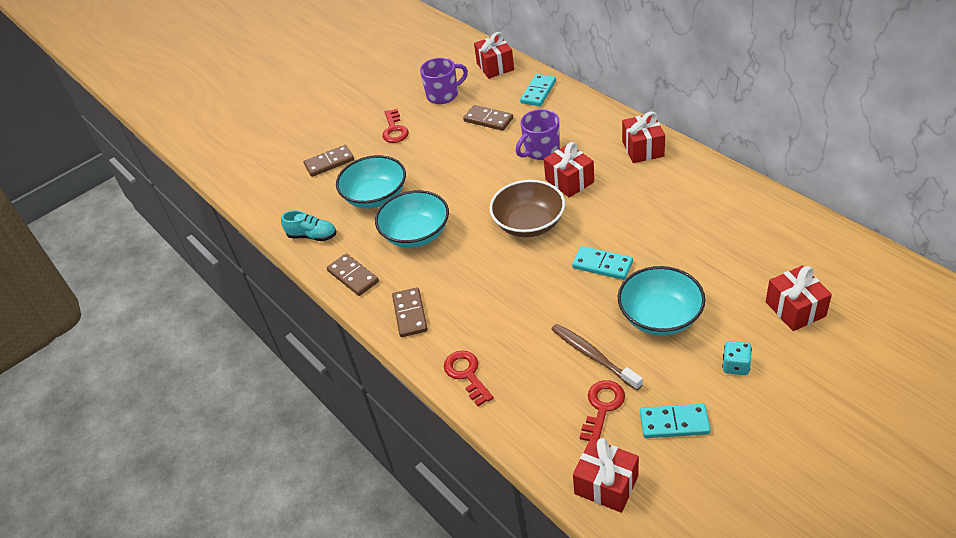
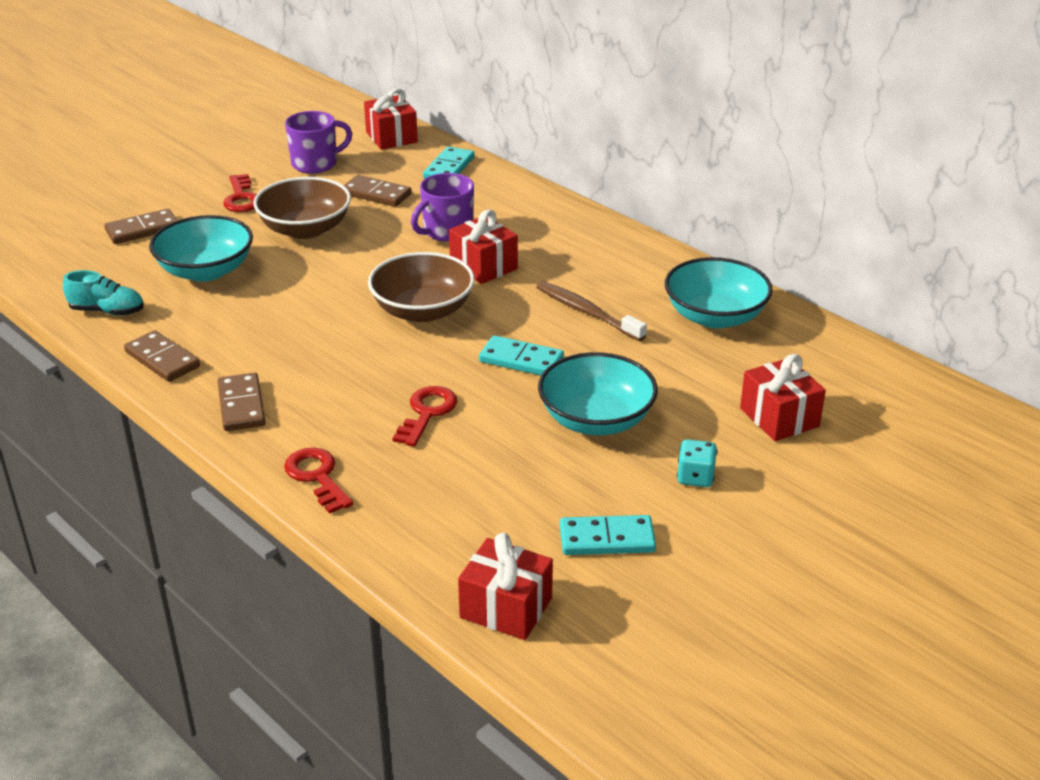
camera: 10 degrees left, 10 degrees down
turquoise bowl [375,190,449,248] -> turquoise bowl moved to [665,257,773,328]
brown toothbrush [551,324,643,390] -> brown toothbrush moved to [536,281,647,341]
red key [580,380,625,441] -> red key moved to [393,386,457,447]
red gift [622,112,665,163] -> none
none -> brown bowl [253,177,351,239]

